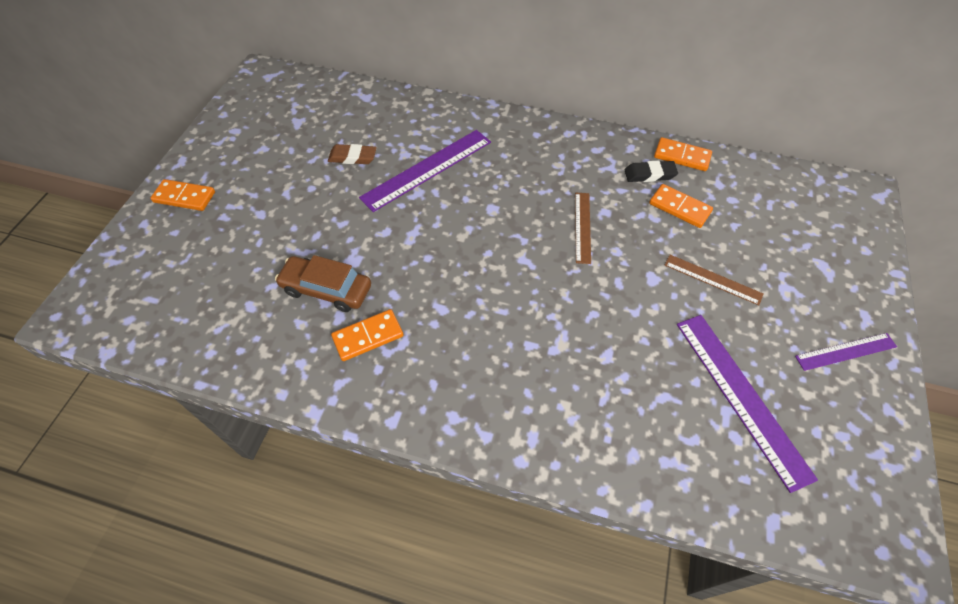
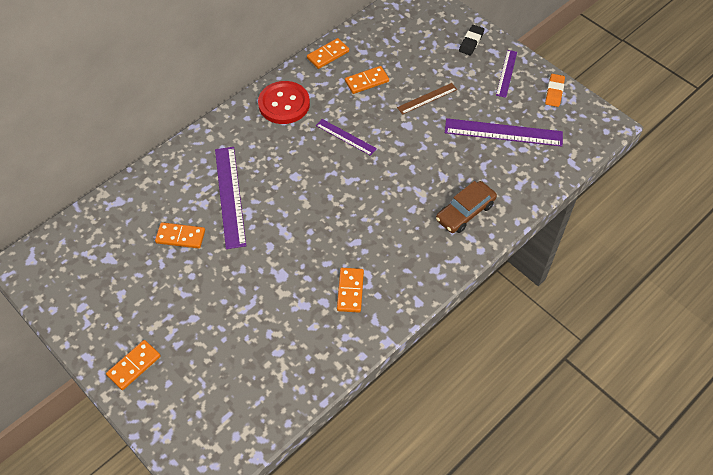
camera: 60 degrees left, 0 degrees up
brown car [275,255,371,312] -> brown car moved to [436,181,497,233]
brown eraser [328,144,377,164] -> orange domino [155,222,205,249]
brown ruler [575,193,591,264] -> purple ruler [316,119,377,156]
black eraser [625,161,678,182] -> black eraser moved to [459,25,484,55]
none -> red button [258,81,310,124]
none -> orange eraser [545,74,565,107]

